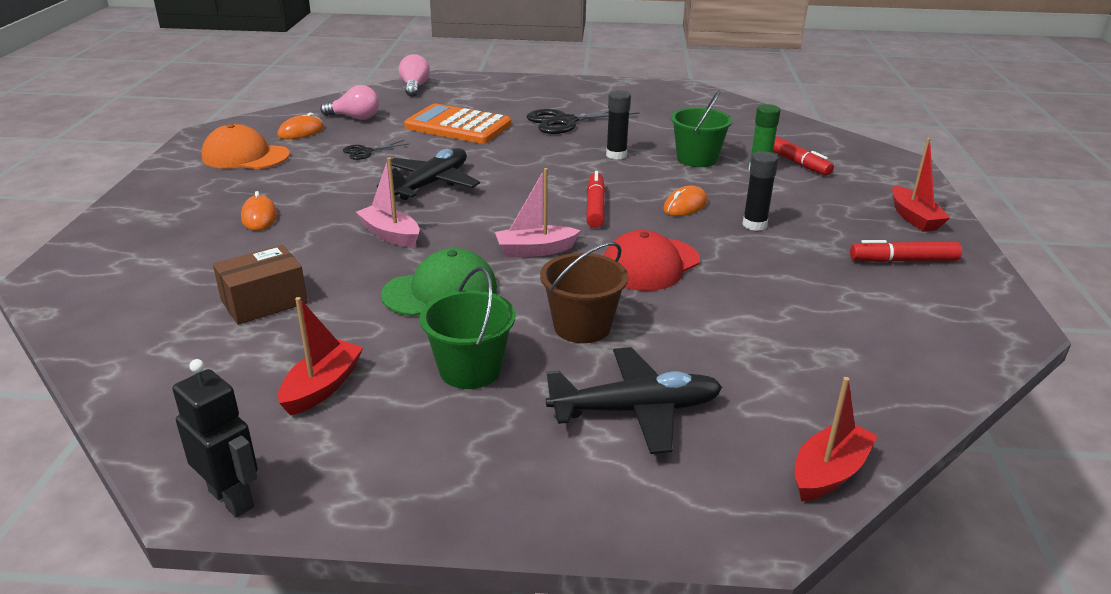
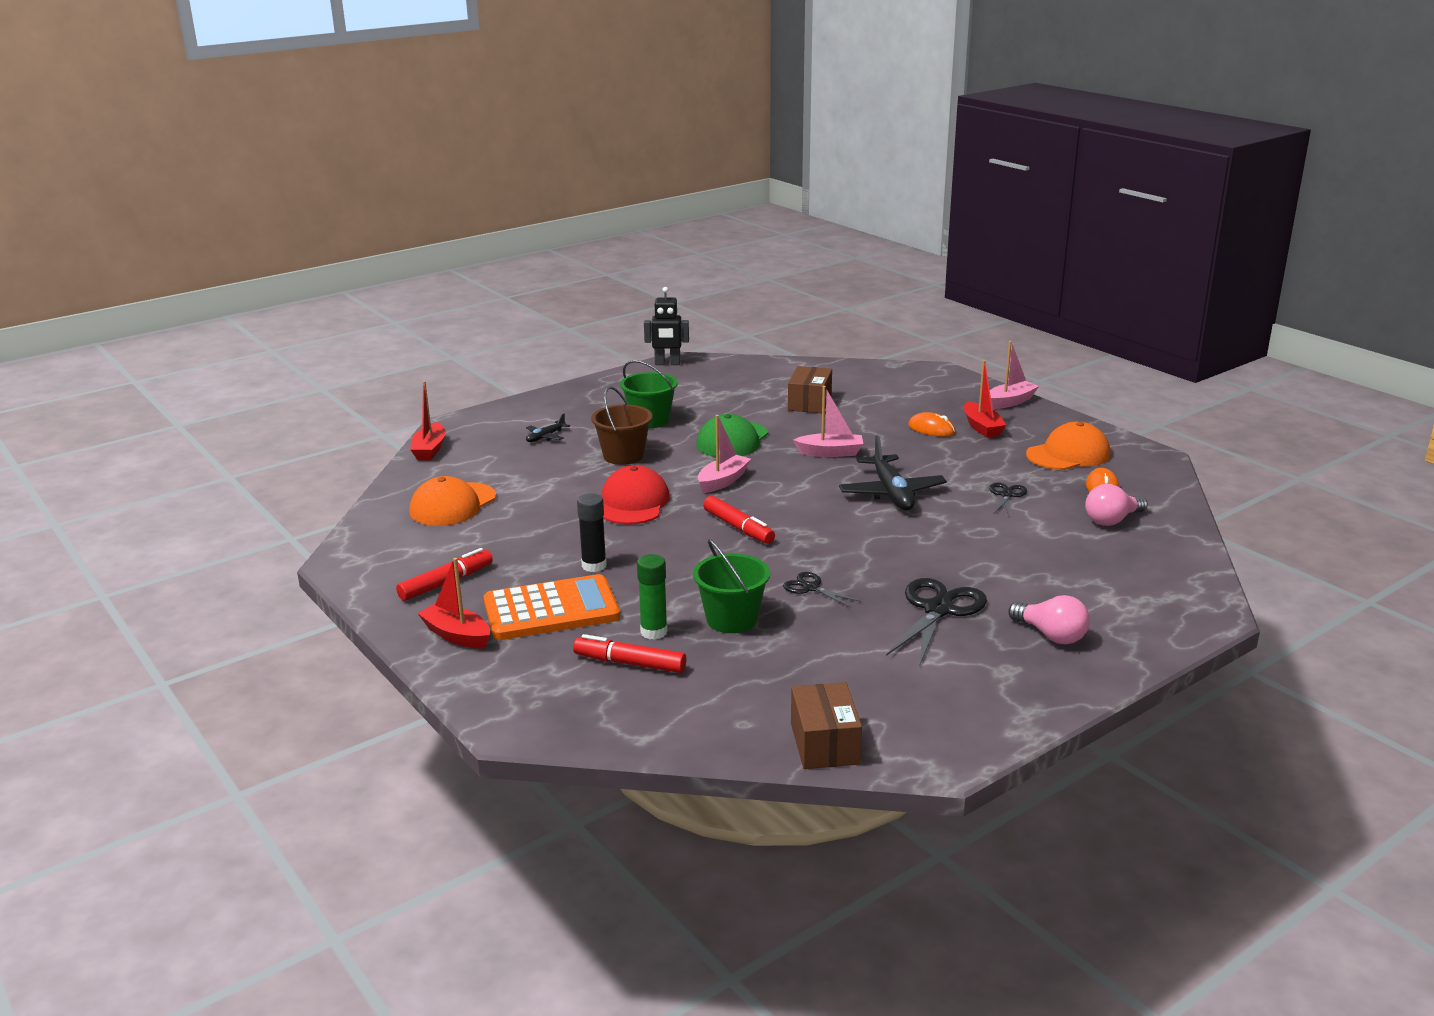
camera: 140 degrees right, 5 degrees down
red boat [278,297,363,416] -> red boat moved to [964,360,1006,438]
pink light bulb [399,54,430,97] -> pink light bulb moved to [1008,595,1090,644]
orange calculator [404,103,511,144] -> orange calculator moved to [484,574,620,640]
black plane [546,347,722,454] -> black plane [526,413,570,442], size x0.50
black glue stick [606,90,631,160] -> black scissors [783,572,861,608]
orange mouse [663,185,707,216] -> none
none -> orange cap [410,476,496,526]
none -> brown box [791,682,862,769]
none -> pink boat [990,341,1039,409]

